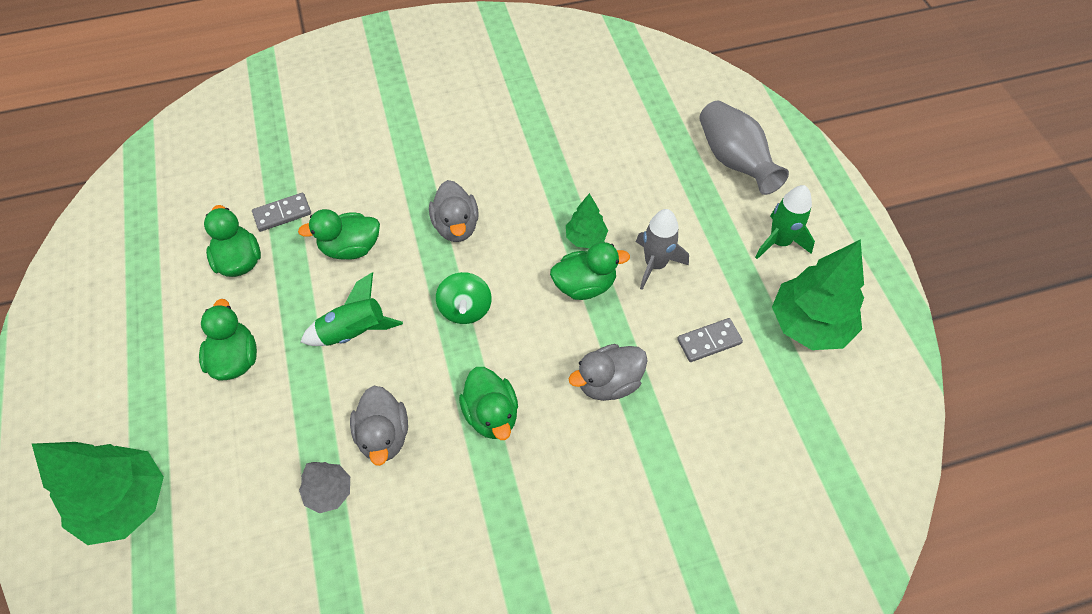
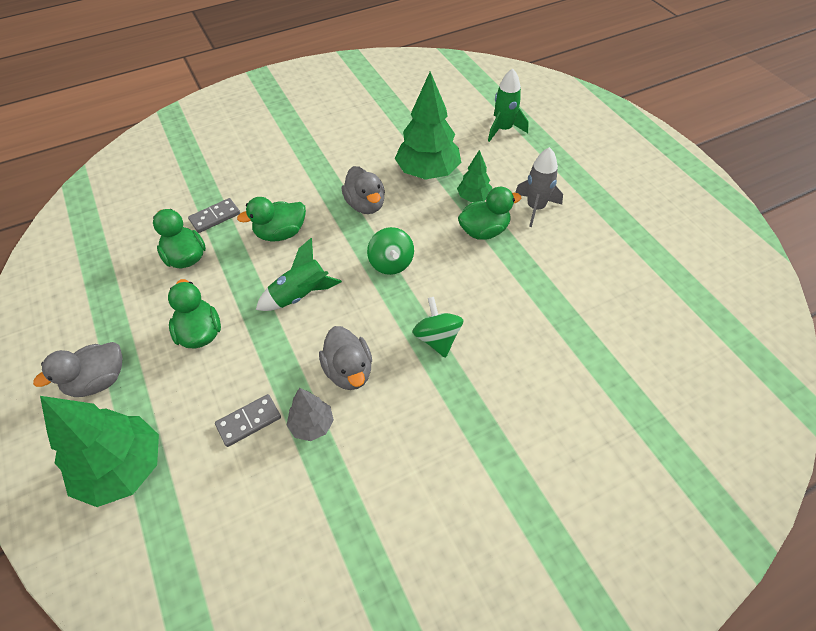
camera: 10 degrees left, 5 degrees down
green duck [459,367,518,440] -> green spinning top [412,297,463,358]
grey duck [569,344,648,401] -> grey duck moved to [33,342,123,397]
grey domino [677,318,743,362] -> grey domino moved to [215,394,281,447]
grey vase [699,101,789,195] -> none
green rocket [755,185,815,259] -> green rocket moved to [488,68,529,142]
green tree [772,239,864,350] -> green tree moved to [395,71,461,180]

